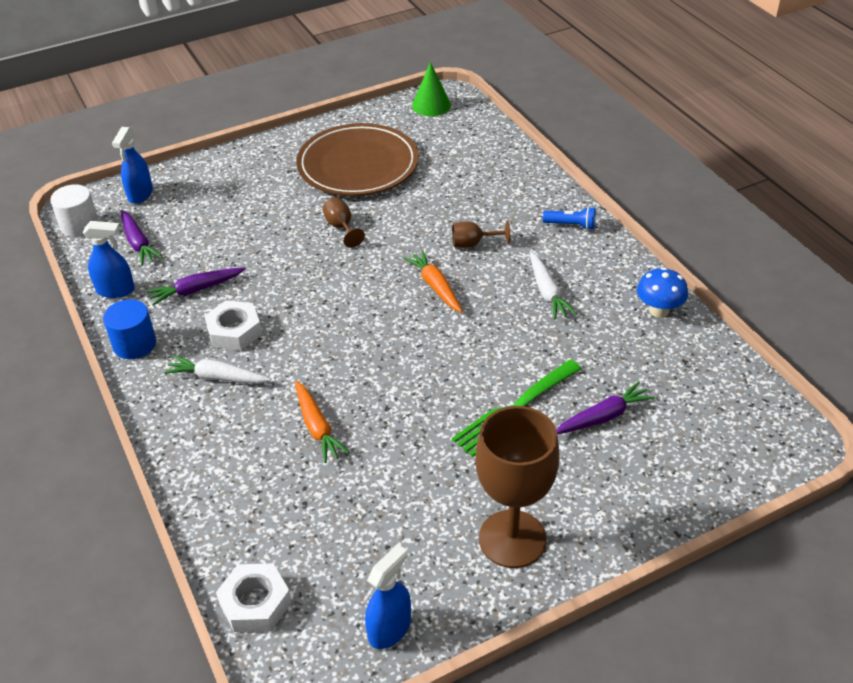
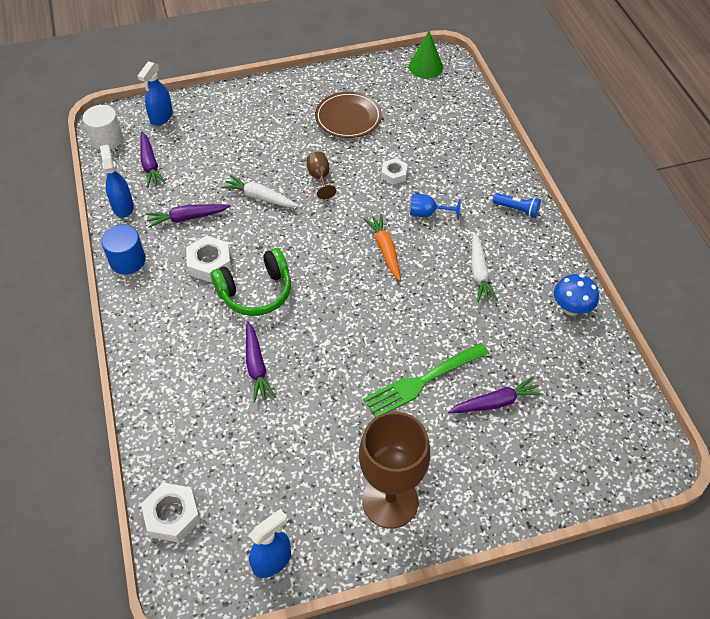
camera: 10 degrees right, 10 degrees up
blue spray bottle [83,221,135,298] -> blue spray bottle turned 120 degrees counterclockwise [100,145,134,218]
white carrot [164,355,271,383] -> white carrot moved to [221,175,299,207]
orange carrot [295,381,349,463] -> purple carrot [246,321,276,403]
brown plate [296,123,419,196] -> brown plate [315,92,382,138], size x0.63
brown goblet [452,221,510,248] -> blue goblet [410,194,461,219]
none -> green headphones [211,248,291,316]
none -> white nut [381,158,408,185]

